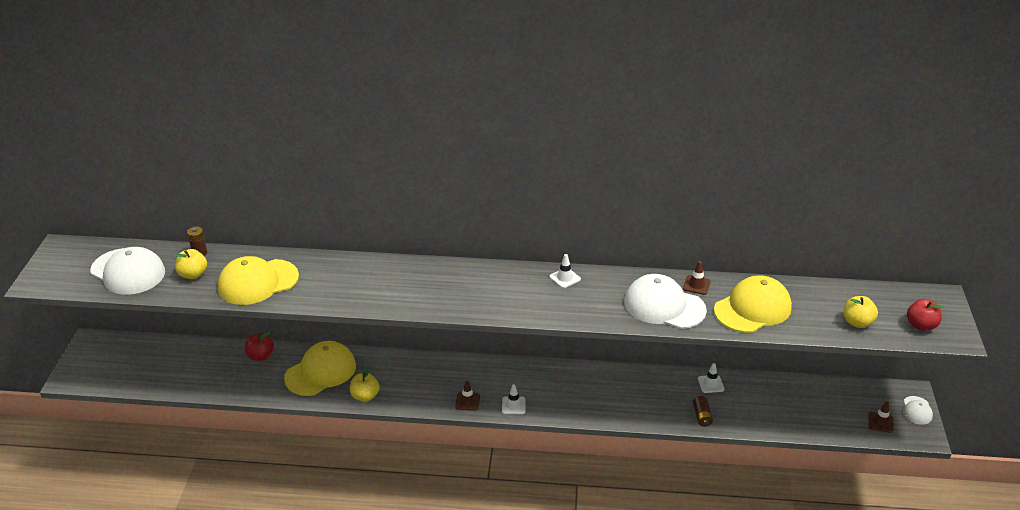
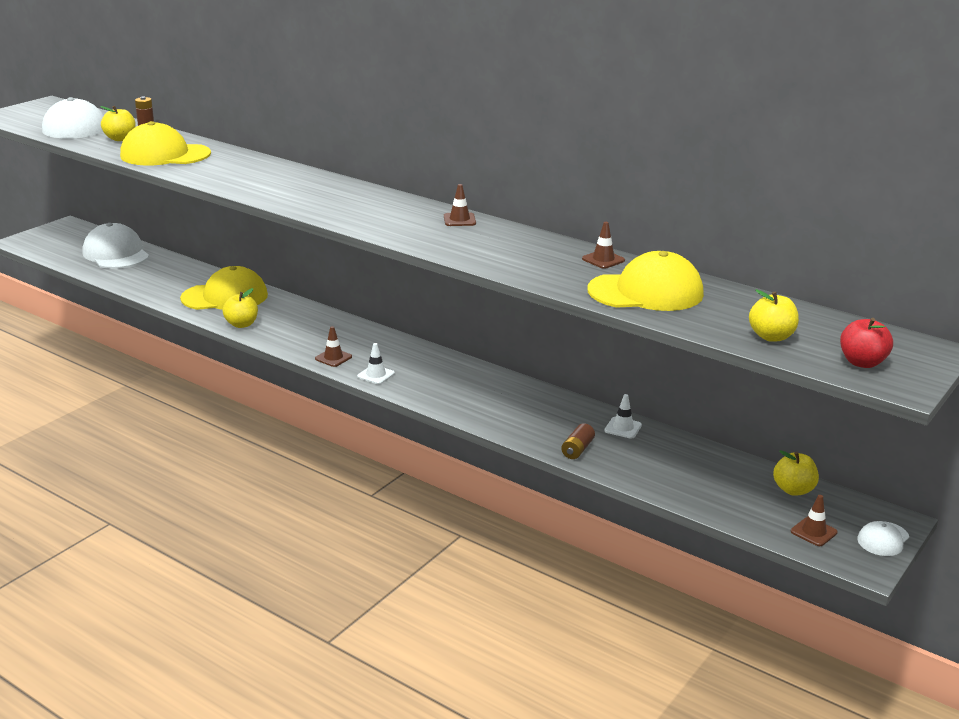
camera: 30 degrees right, 10 degrees down
red apple [245,332,274,361] -> none
white traffic cone [549,254,581,288] -> brown traffic cone [444,184,476,226]
white cap [624,274,707,329] -> white cap moved to [82,223,149,269]
none -> yellow apple [773,450,819,496]

